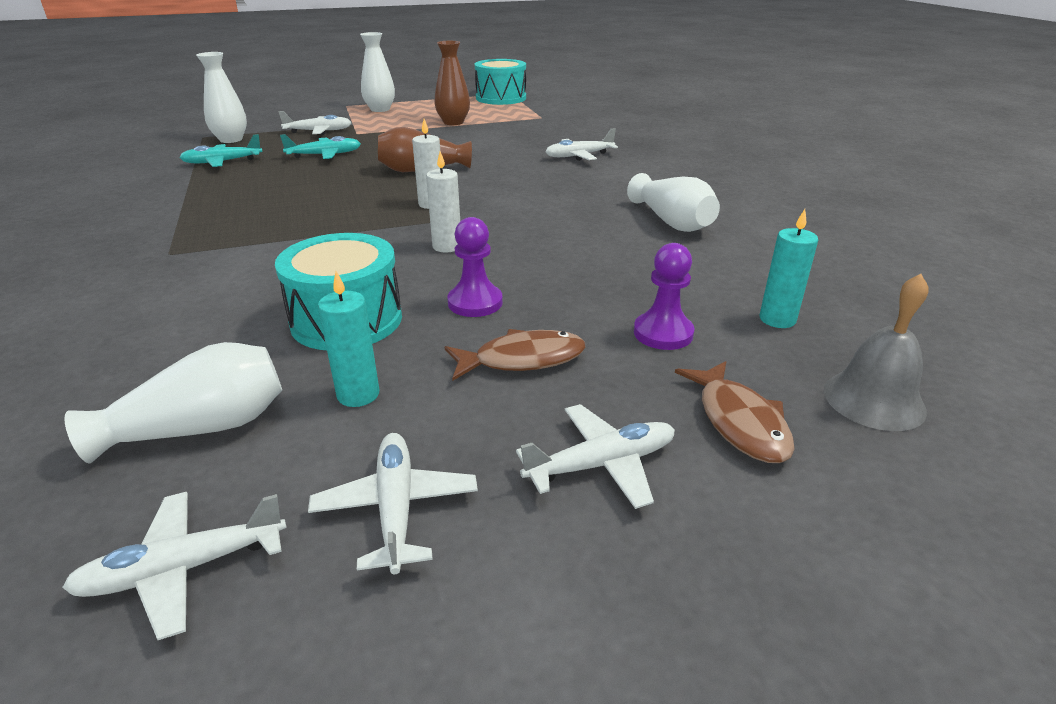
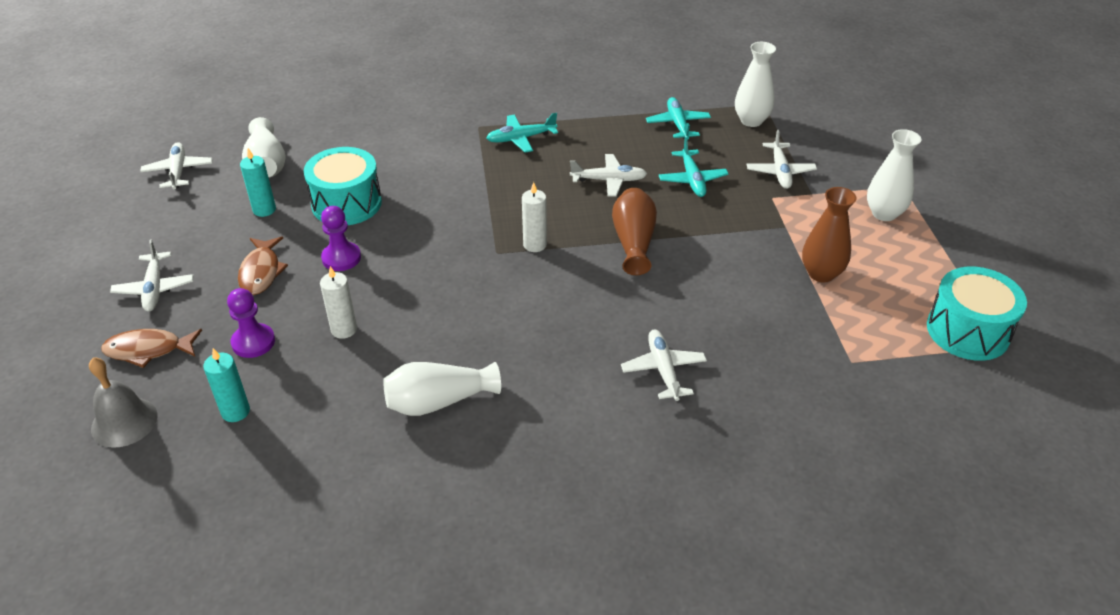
camera: 100 degrees right, 10 degrees up
white plane [308,433,478,574] -> white plane moved to [570,154,647,197]
white candle [426,151,460,252] -> white candle moved to [320,266,357,339]
none -> turquoise plane [486,113,558,152]

